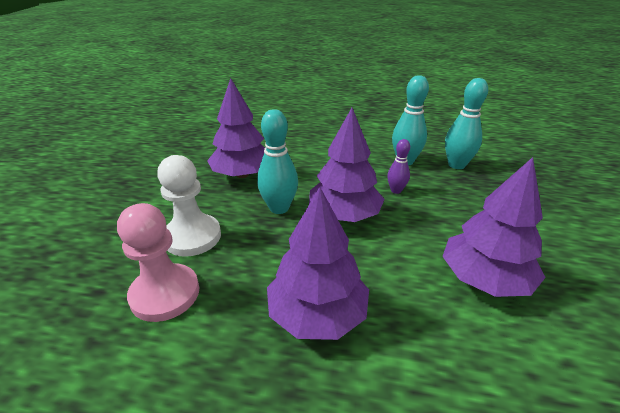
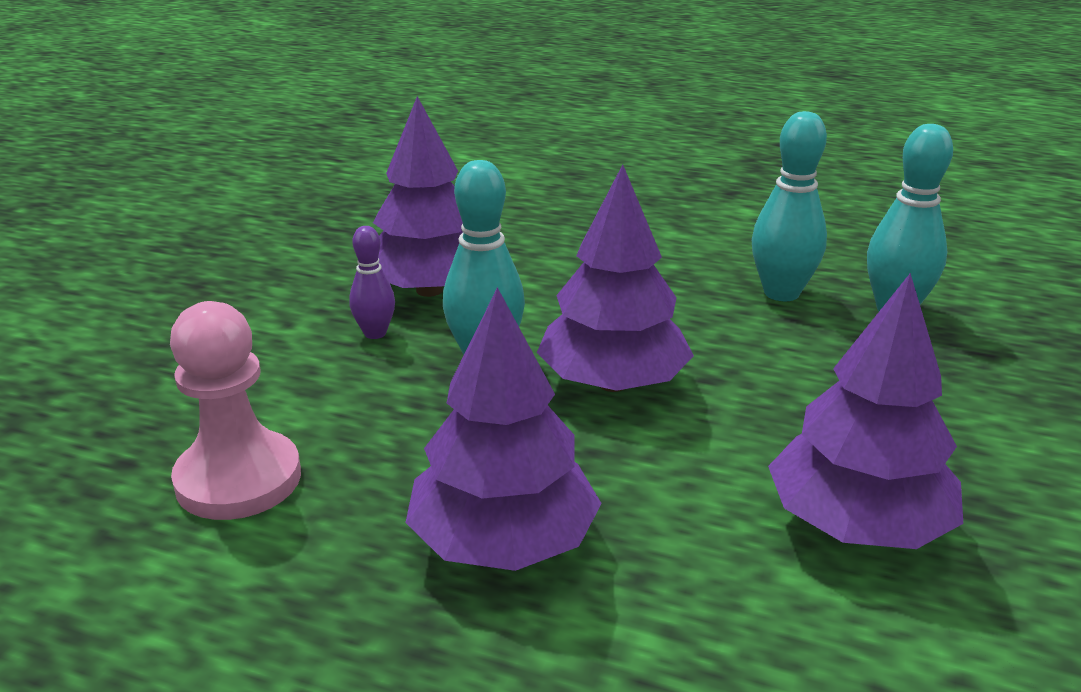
camera: 10 degrees right, 5 degrees down
white pawn [157,155,221,257] -> none
purple bowling pin [387,139,410,194] -> purple bowling pin moved to [349,226,395,339]

